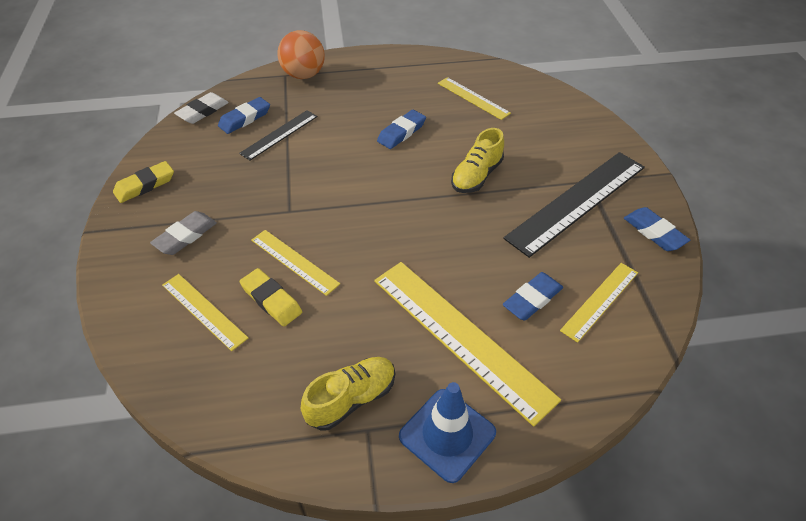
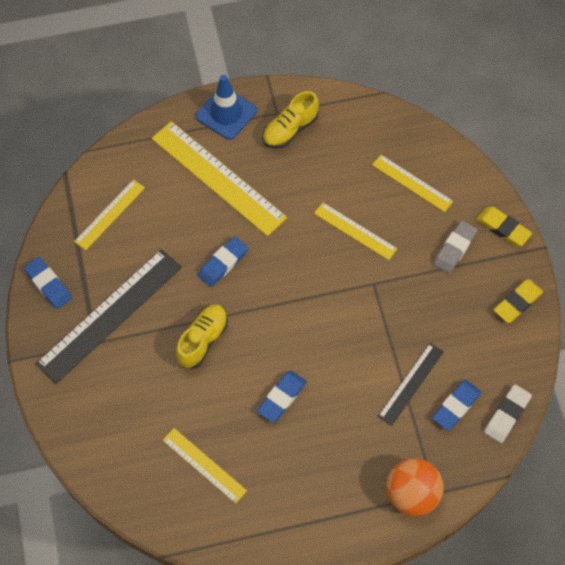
camera: 175 degrees right, 15 degrees up
yellow eraser [239,268,302,326] -> yellow eraser moved to [476,207,532,246]
blue eraser [503,272,563,321] -> blue eraser moved to [198,236,248,287]

